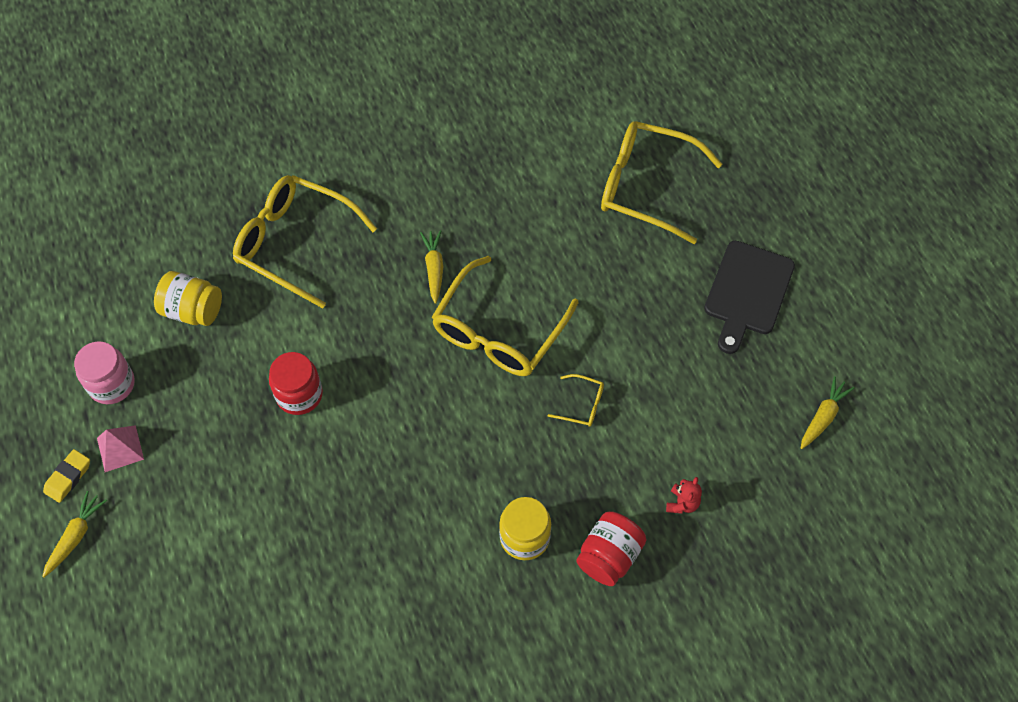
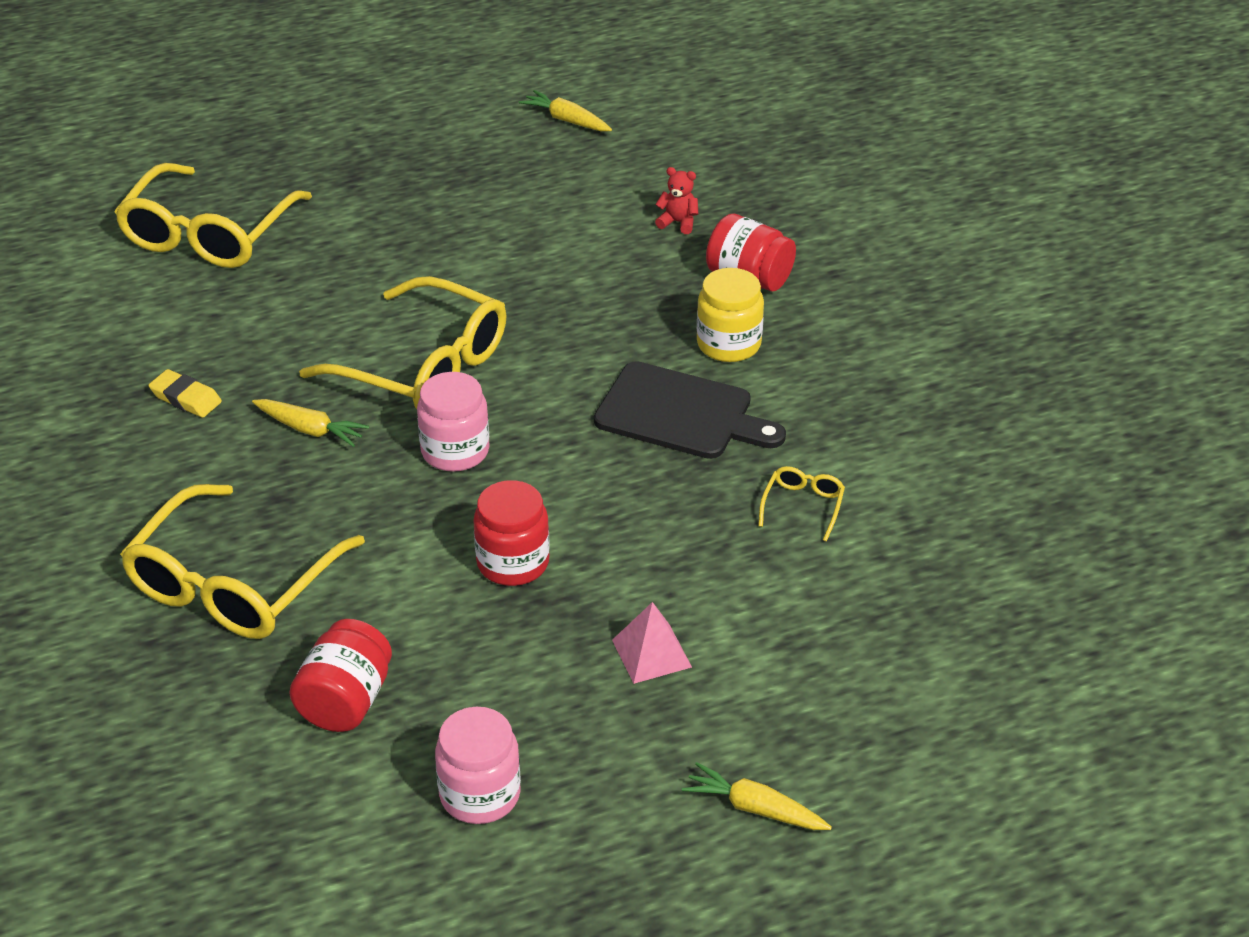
camera: 90 degrees left, 20 degrees down
yellow eraser [43,449,90,503] -> yellow eraser moved to [149,369,222,418]
pink pyramid [97,425,144,472] -> pink pyramid moved to [612,602,692,684]
yellow jar [154,271,222,326] -> red jar [289,619,392,732]
yellow carrot [420,230,443,304] -> yellow carrot turned 150 degrees counterclockwise [252,399,369,447]
yellow glasses [547,374,604,427] -> yellow glasses moved to [758,466,845,541]
black cutting board [704,241,795,354] -> black cutting board moved to [594,361,786,459]
none -> pink jar [417,372,490,472]

